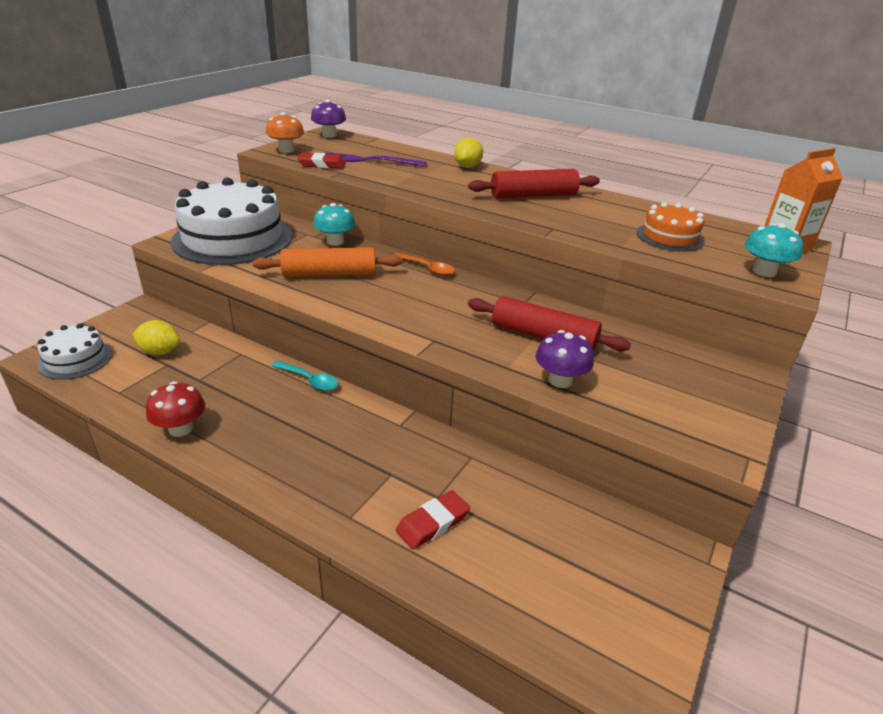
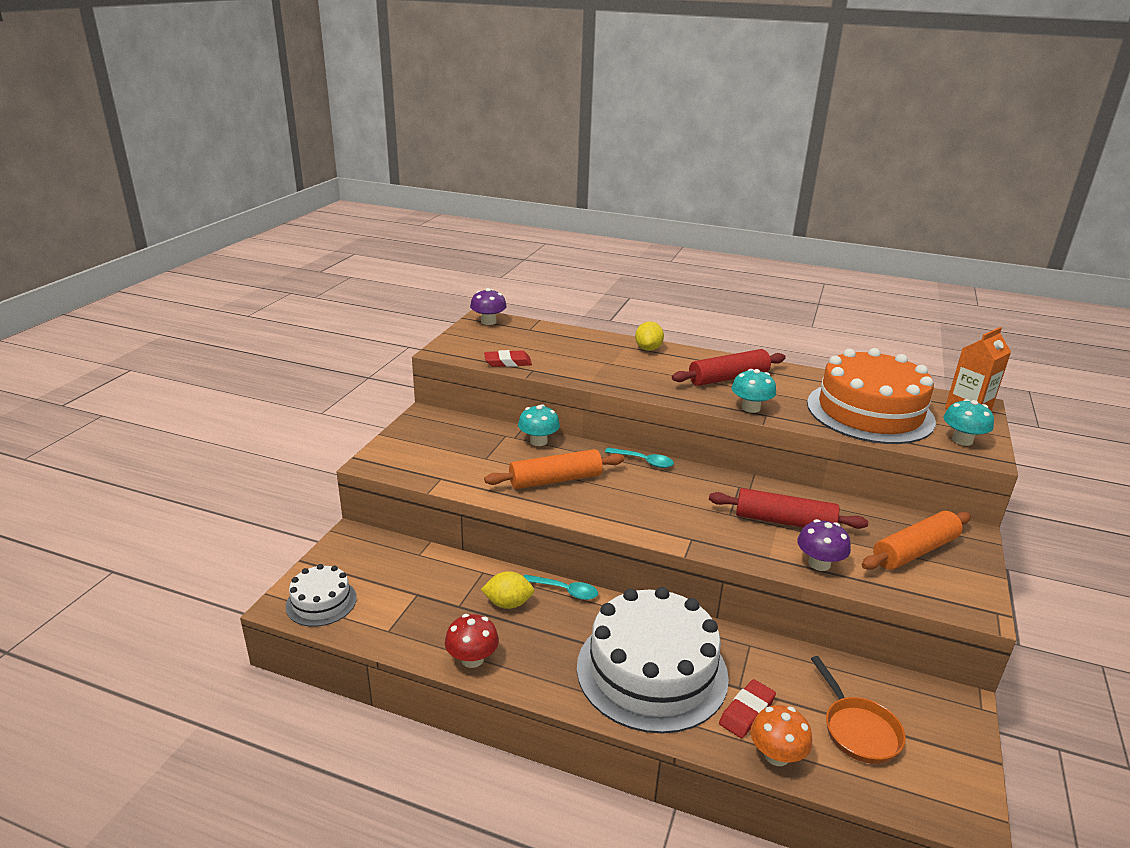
camera: 10 degrees left, 5 degrees down
yellow lemon [132,320,180,355] -> yellow lemon moved to [481,571,534,609]
white cake [171,177,292,265] -> white cake moved to [577,587,729,734]
orange mushroom [266,112,304,153] -> orange mushroom moved to [750,705,812,766]
purple fork [324,152,426,166] -> none
orange spoon [394,253,455,276] -> turquoise spoon [605,448,674,468]
orange cake [636,202,705,252] -> orange cake [807,348,936,444], size x2.03
none -> turquoise mushroom [732,369,776,413]
none -> orange pan [811,656,906,764]
none -> orange rolling pin [862,511,971,570]

